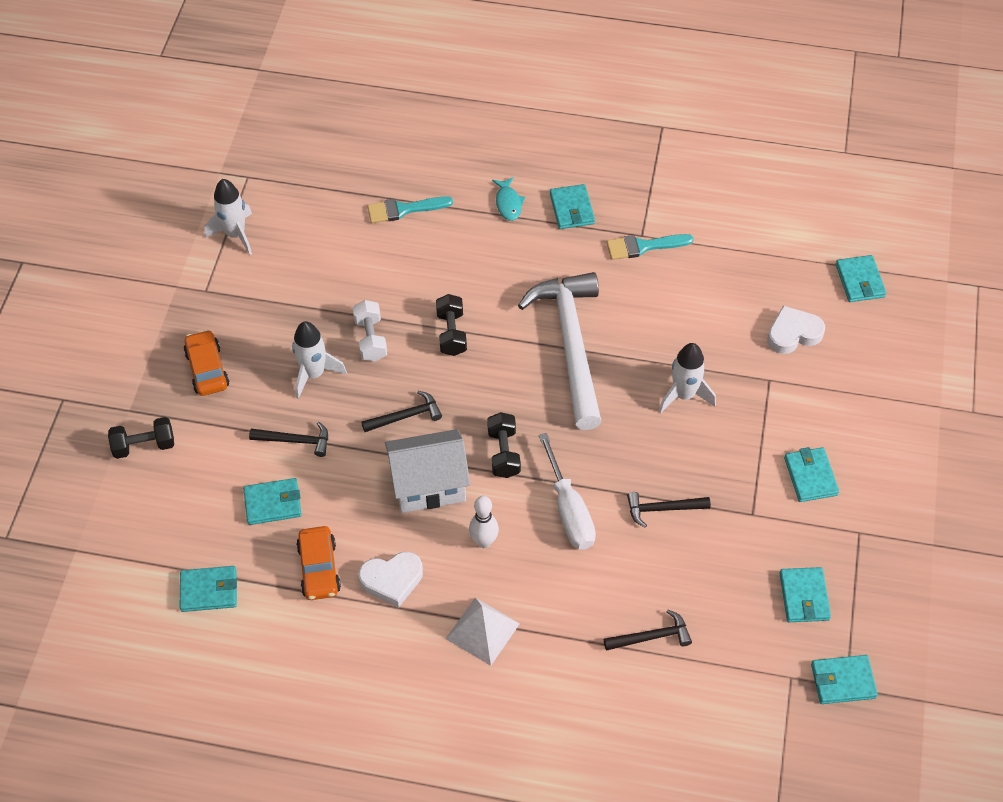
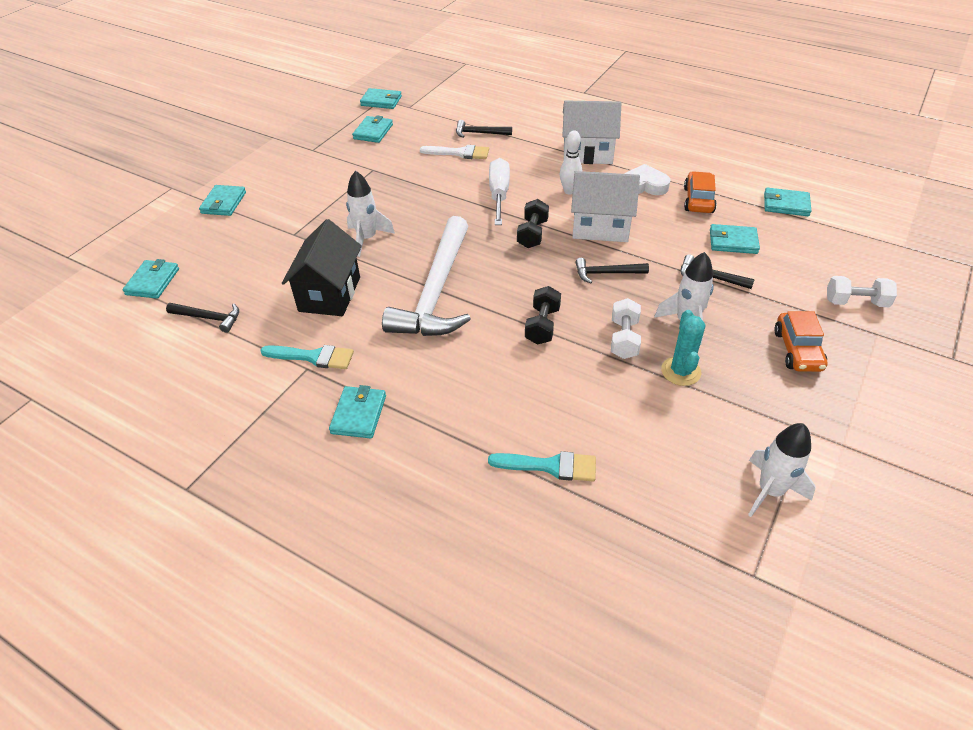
camera: 160 degrees left, 10 degrees down
black dumbbell [108,417,174,459] -> white dumbbell [827,276,897,307]
white pyramid [446,598,520,666] -> white house [562,101,621,164]
turquoise fish [492,177,525,221] -> none
black hammer [627,492,711,528] -> black hammer moved to [166,303,239,333]
white heart [767,306,825,354] -> none
turquoise wallet [784,447,839,502] -> turquoise wallet moved to [199,185,246,216]
none -> black house [282,219,362,316]
none -> white brush [420,145,489,159]
none -> turquoise cactus [661,310,705,386]

